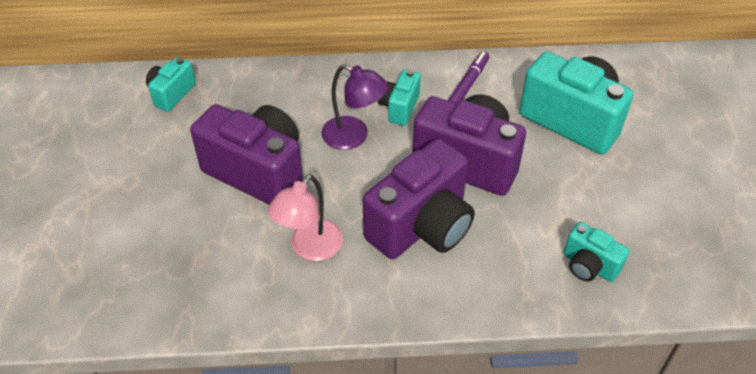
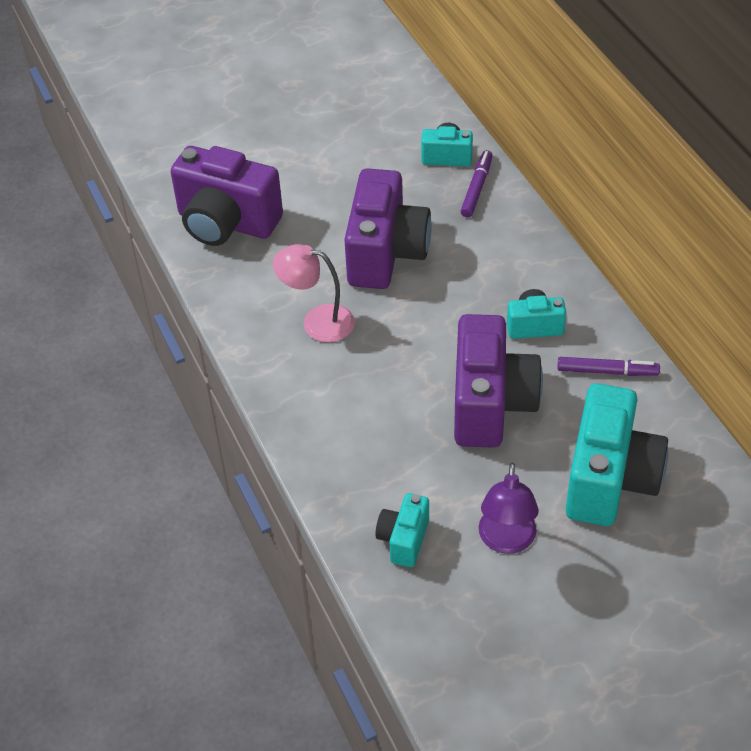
camera: 70 degrees right, 0 degrees up
purple lamp [321,64,388,150] -> purple lamp moved to [479,463,539,554]
purple camera [363,139,475,259] -> purple camera moved to [171,146,283,246]
none -> purple marker [461,150,493,218]

